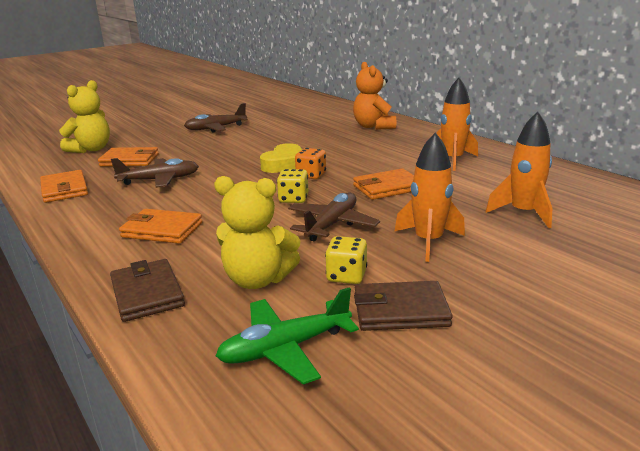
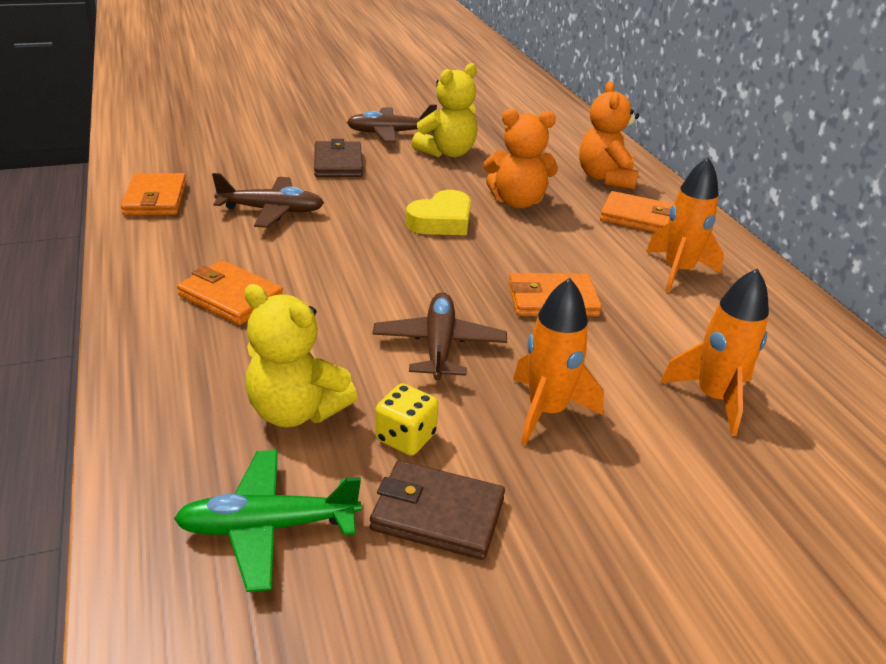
camera: 15 degrees right, 10 degrees up
yellow teddy bear [59,80,110,153] -> yellow teddy bear moved to [412,63,477,157]
orange wallet [98,147,159,167] -> orange wallet moved to [600,191,674,232]
brown wallet [110,259,185,322] -> brown wallet moved to [314,139,363,177]
yellow dice [277,169,308,203] -> none
brown plane [288,193,380,241] -> brown plane turned 45 degrees counterclockwise [373,292,507,380]
orange dice [295,148,326,179] -> none
none -> orange teddy bear [484,109,558,209]

